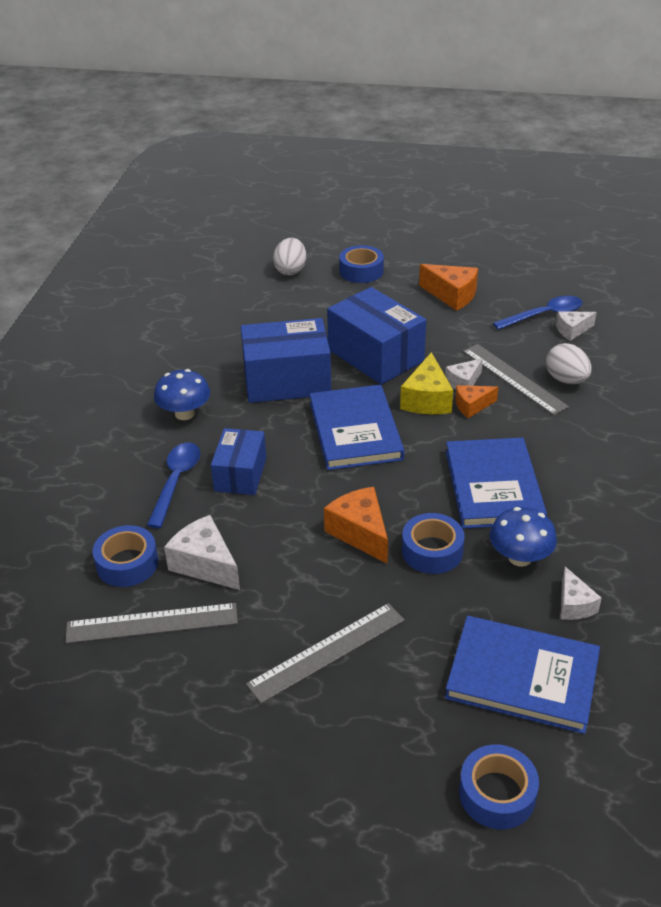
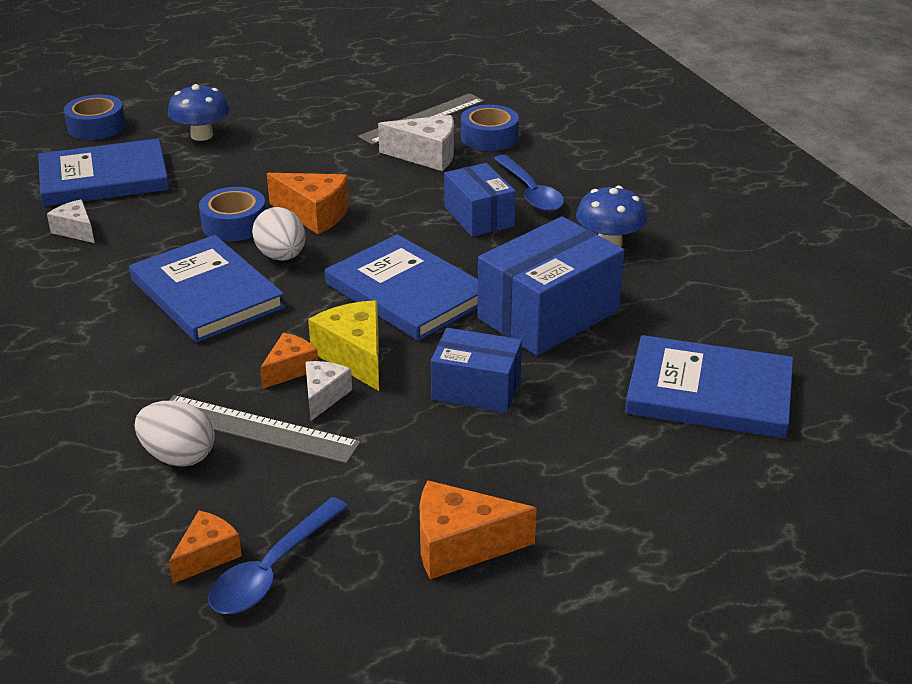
camera: 145 degrees right, 5 degrees down
grey ruler [246,603,405,703] -> none
white egg [273,238,306,276] -> white egg moved to [252,207,305,261]
blue box [327,287,426,385] -> blue box [431,328,522,413], size x0.62
blue tape [339,245,384,283] -> none
blue mushroom [490,507,557,567] -> blue mushroom moved to [168,84,230,141]
white cheese [556,311,597,341] -> orange cheese [169,511,242,584]
none -> blue book [625,335,793,439]

